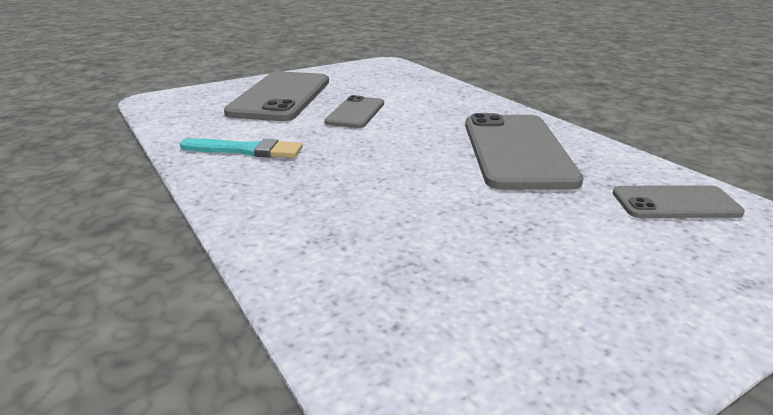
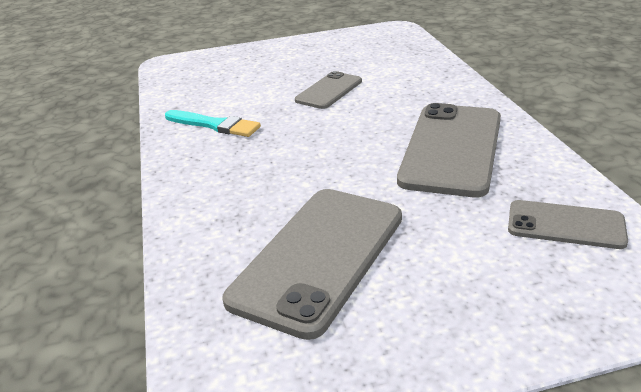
camera: 20 degrees right, 5 degrees up
grey phone [224,71,329,121] -> grey phone moved to [223,189,402,340]

